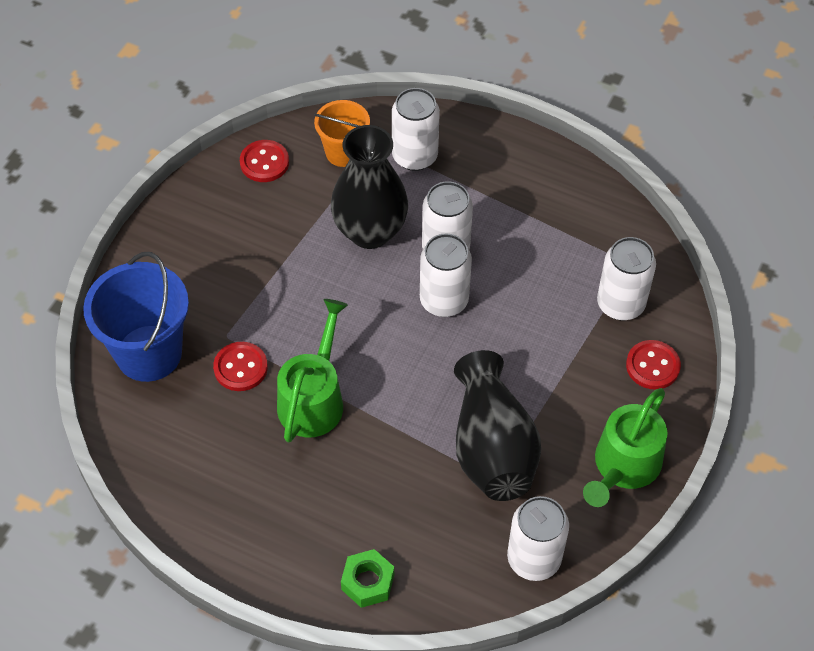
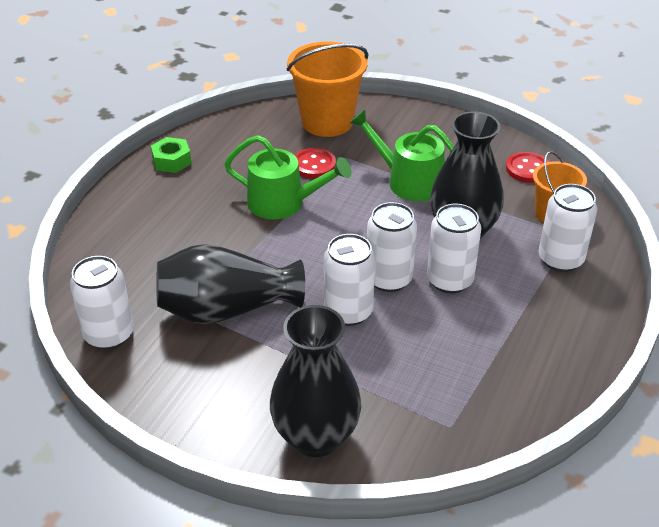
camera: 90 degrees right, 15 degrees down
blue bucket [83,252,189,382] -> orange bucket [287,42,368,137]
green nut [341,549,394,608] -> green nut moved to [151,137,192,173]
green watering can [583,388,668,507] -> green watering can moved to [350,109,454,201]
white can [597,237,656,320] -> white can moved to [324,234,375,326]
red button [626,340,681,390] -> black vase [270,305,361,457]

